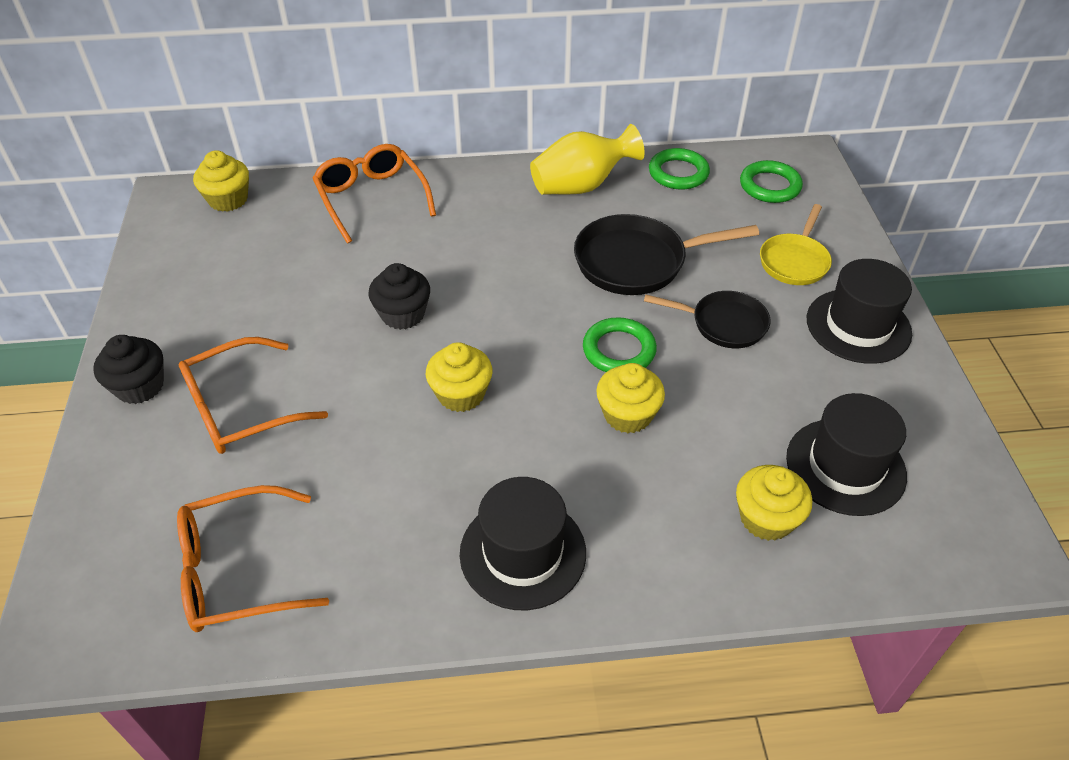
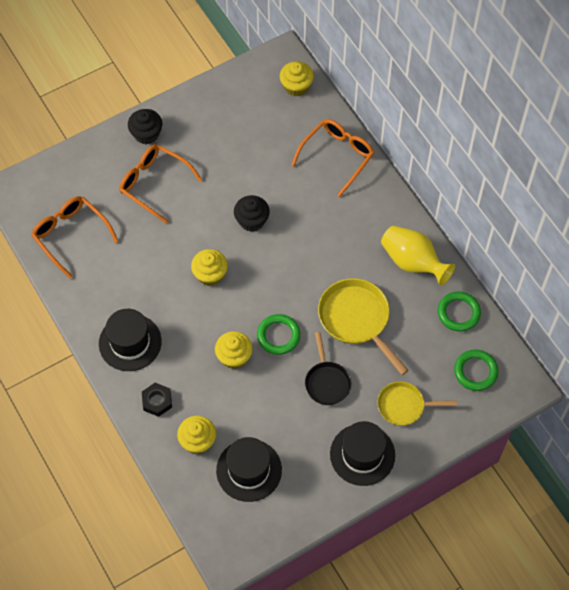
camera: 65 degrees right, 15 degrees up
black pan [574,214,759,295] -> yellow pan [318,278,409,375]
none -> black nut [142,383,172,417]

